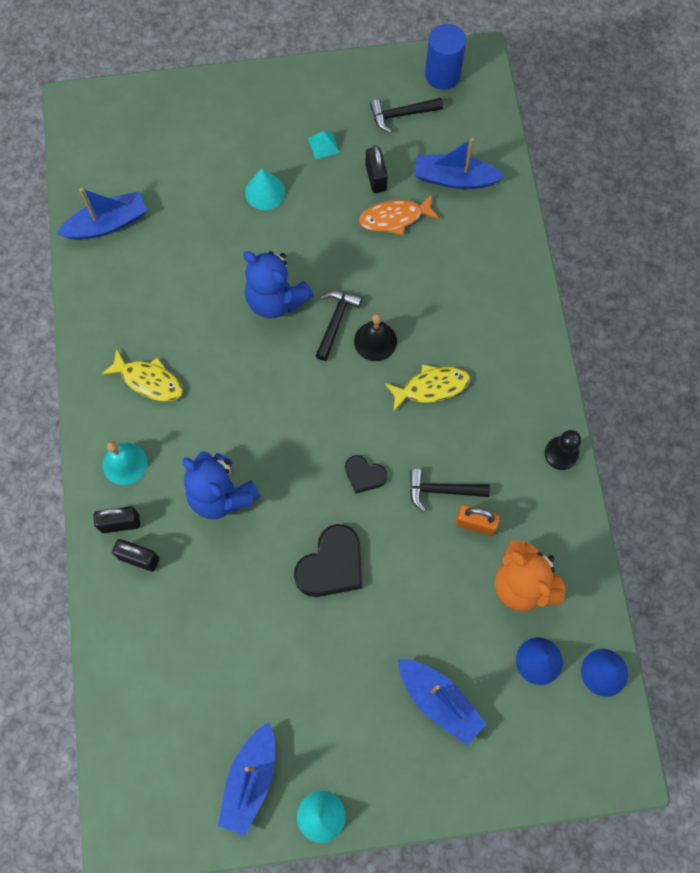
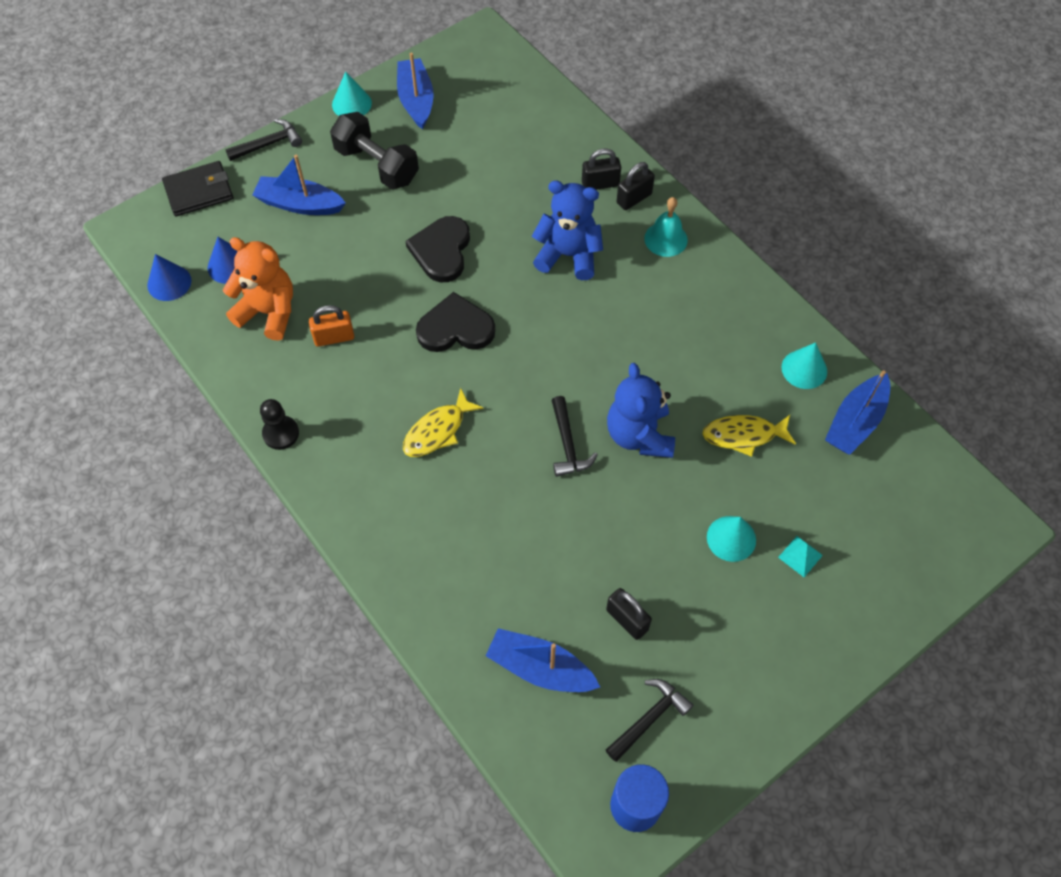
camera: 150 degrees right, 10 degrees down
yellow fish [102,349,183,401] -> yellow fish moved to [702,415,796,457]
blue teddy bear [243,251,314,319] -> blue teddy bear turned 105 degrees counterclockwise [607,363,675,458]
turquoise pyramid [308,131,340,160] -> turquoise pyramid moved to [778,536,823,577]
black heart [345,455,387,493] -> black heart [416,292,495,352], size x1.75
black bell [354,313,397,361] -> none
orange fish [359,194,439,235] -> none
black hammer [410,469,490,512] -> black hammer moved to [225,119,302,161]
blue boat [414,138,505,189] -> blue boat turned 135 degrees counterclockwise [486,628,600,692]
none -> black wallet [162,161,233,216]
none -> black dumbbell [330,112,419,189]
none -> turquoise cone [781,342,827,389]

